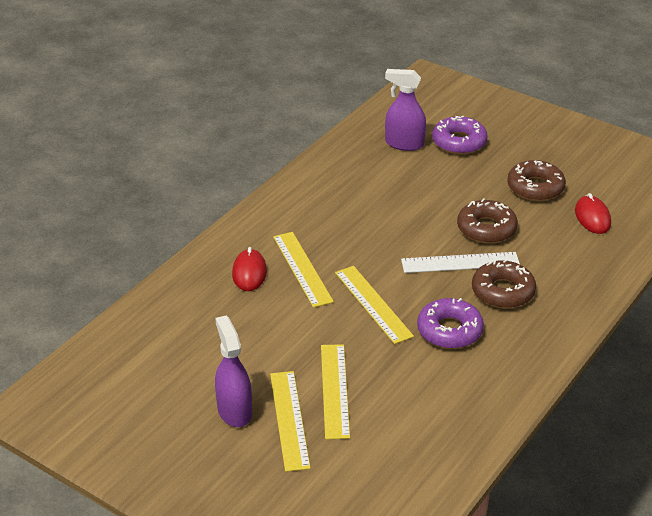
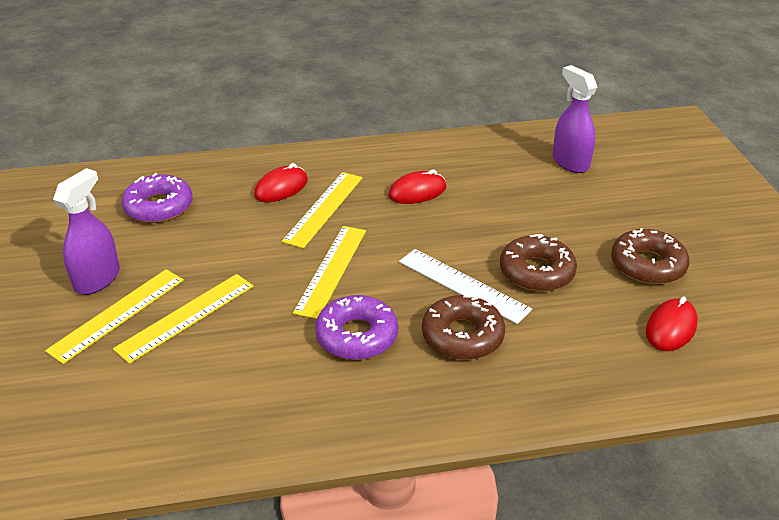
camera: 45 degrees right, 0 degrees up
purple donut [432,116,488,154] -> purple donut moved to [121,173,193,223]
none -> red mouse [388,170,446,204]

